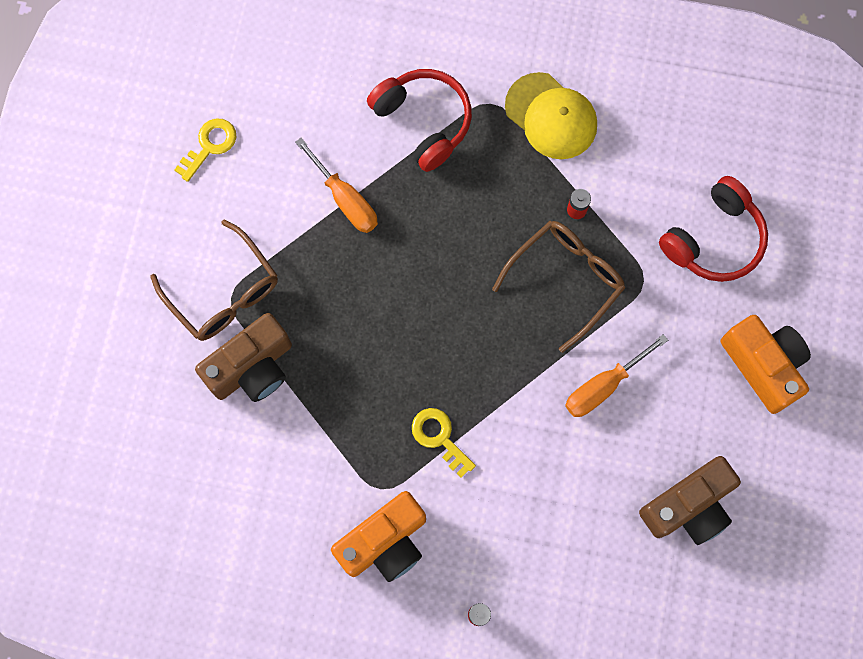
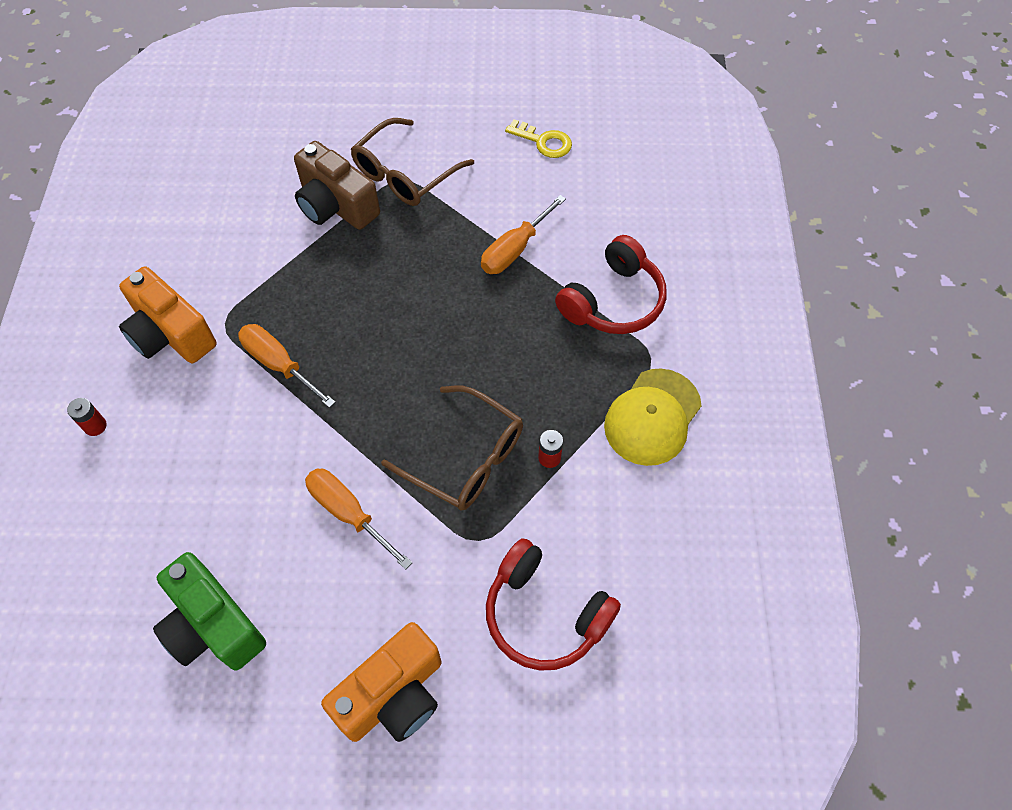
camera: 80 degrees right, 15 degrees down
yellow key [412,408,476,478] -> orange screwdriver [238,324,336,408]
brown camera [639,456,741,545] -> green camera [153,552,266,671]

